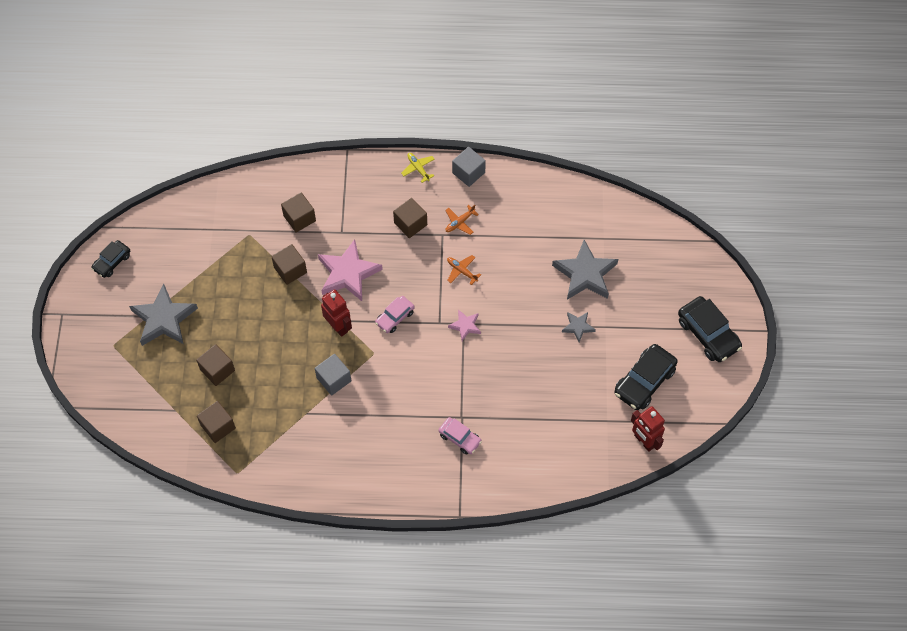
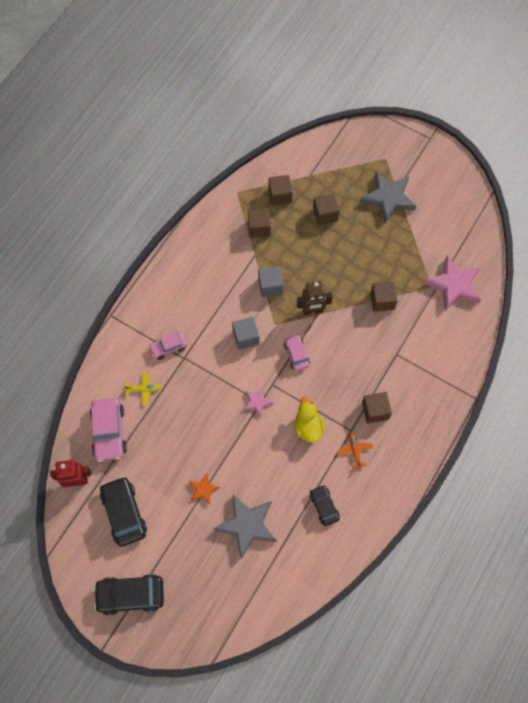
camera: 120 degrees right, 5 degrees up
black car [91,240,130,278] -> black car moved to [309,485,340,526]
brown cube [281,192,316,233] -> brown cube moved to [248,208,271,238]
pink star [318,239,383,301] -> pink star moved to [424,256,481,311]
red robot [321,289,352,337] -> brown robot [297,281,333,315]
yellow plane [401,153,435,183] -> yellow plane moved to [124,372,161,405]
orange plane [447,255,481,285] -> yellow duck [294,396,325,442]
grey cube [452,147,486,187] -> grey cube moved to [232,317,260,350]
grey star [562,312,596,342] -> orange star [189,473,220,504]
none -> pink car [90,398,127,462]

